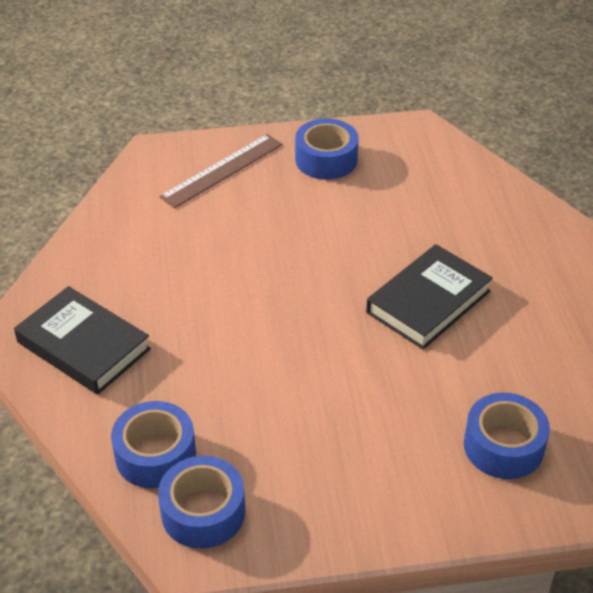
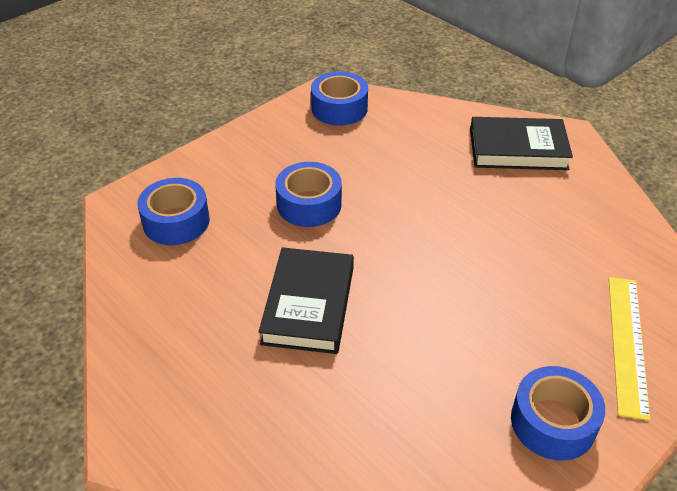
camera: 145 degrees right, 0 degrees up
blue tape [111,401,196,488] -> blue tape moved to [275,162,342,227]
brown ruler [159,134,283,208] -> yellow ruler [609,277,650,421]

